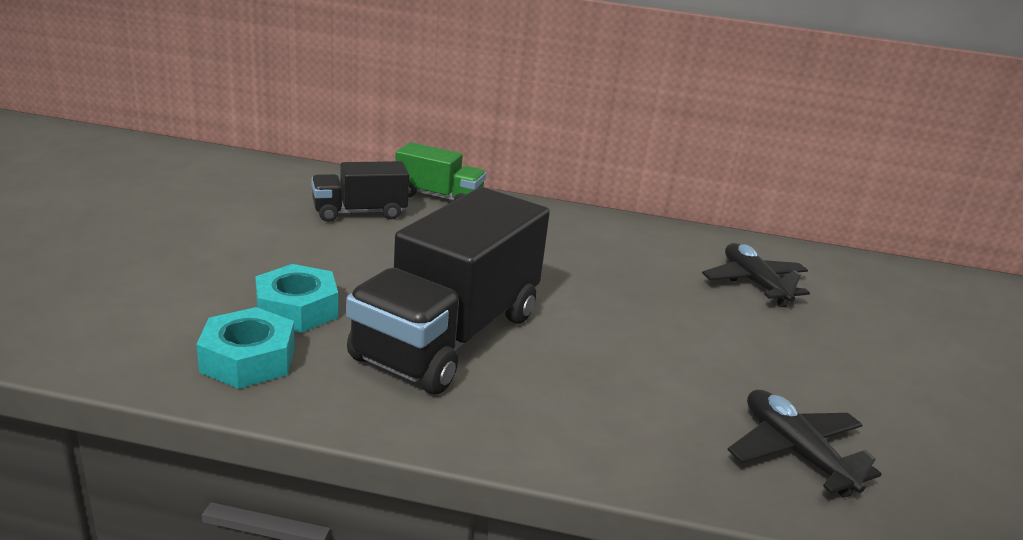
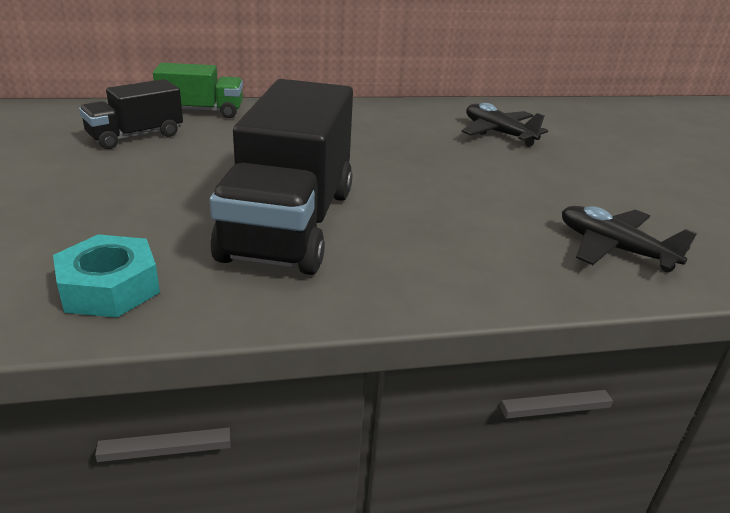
camera: 20 degrees left, 5 degrees up
turquoise nut [255,264,338,333] -> none

